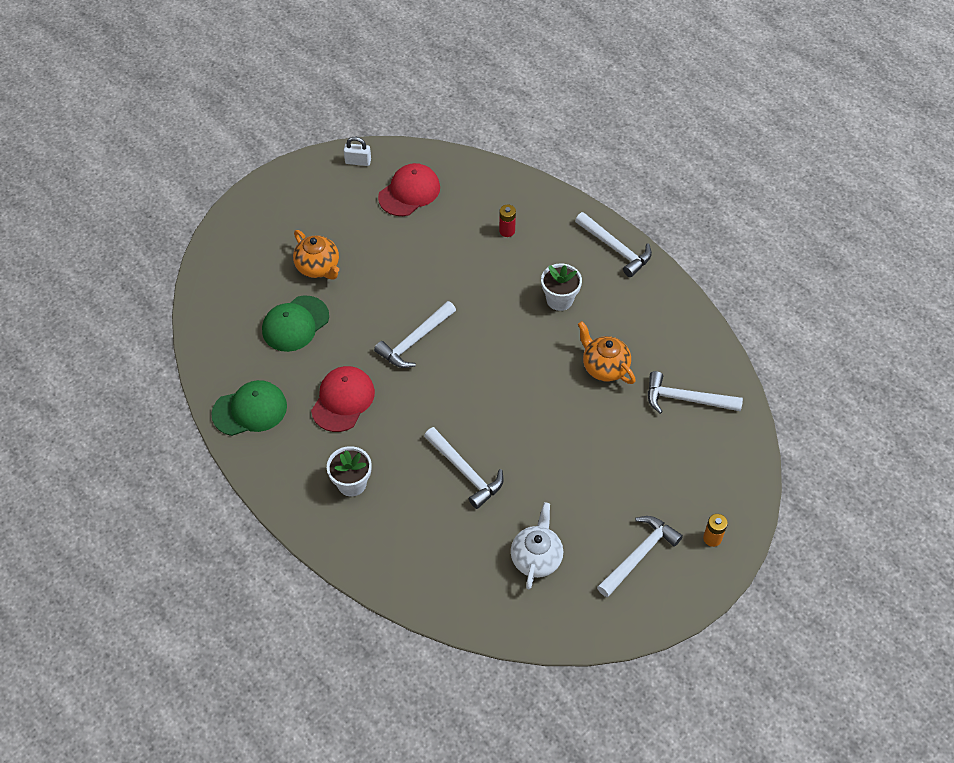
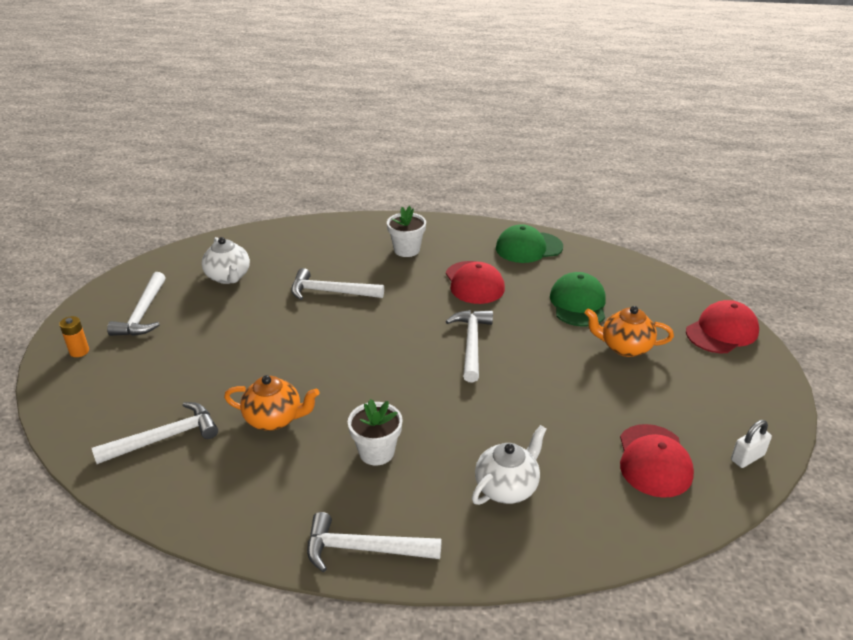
camera: 140 degrees right, 20 degrees down
green cap [211,380,287,436] -> green cap turned 45 degrees clockwise [496,224,563,263]
red battery [499,205,516,237] -> white teapot [472,425,547,505]
none -> red cap [686,300,759,353]

